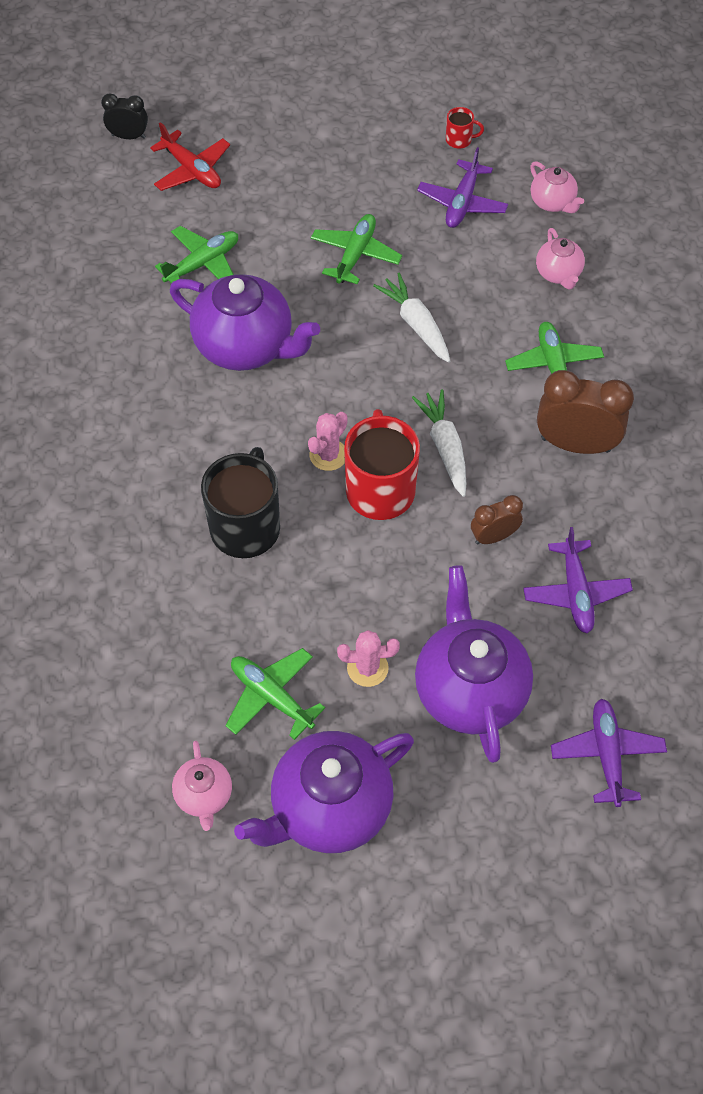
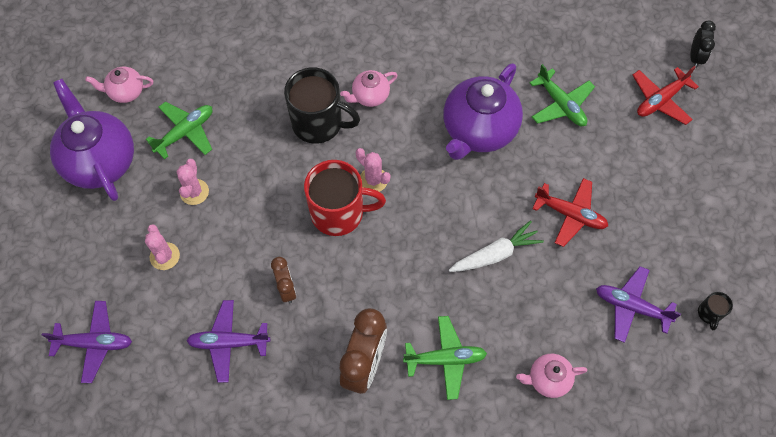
camera: 95 degrees right, 5 degrees up
green plane [311,214,402,284] -> red plane [532,178,608,247]
white carrot [412,389,466,497] -> none
purple teapot [415,565,533,763] -> pink cactus [145,224,180,270]
red mug [446,107,484,148] -> black mug [698,292,733,330]
pink teapot [530,161,584,213] -> pink teapot moved to [340,70,397,107]

